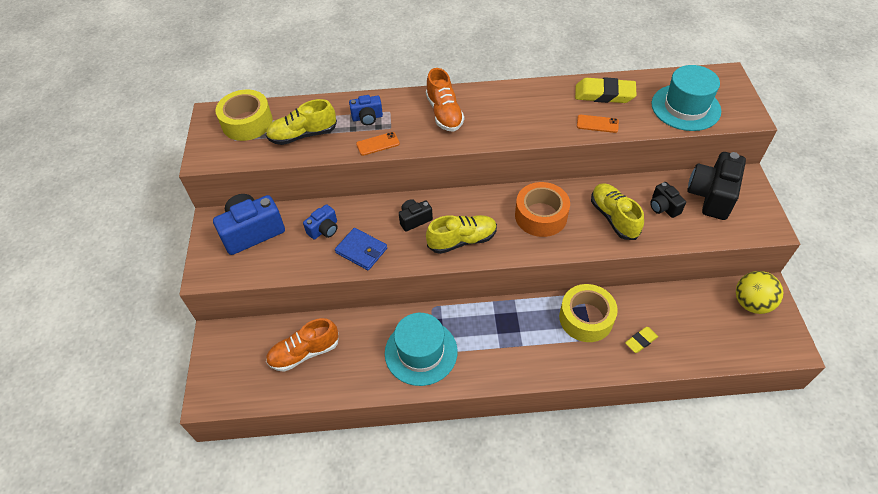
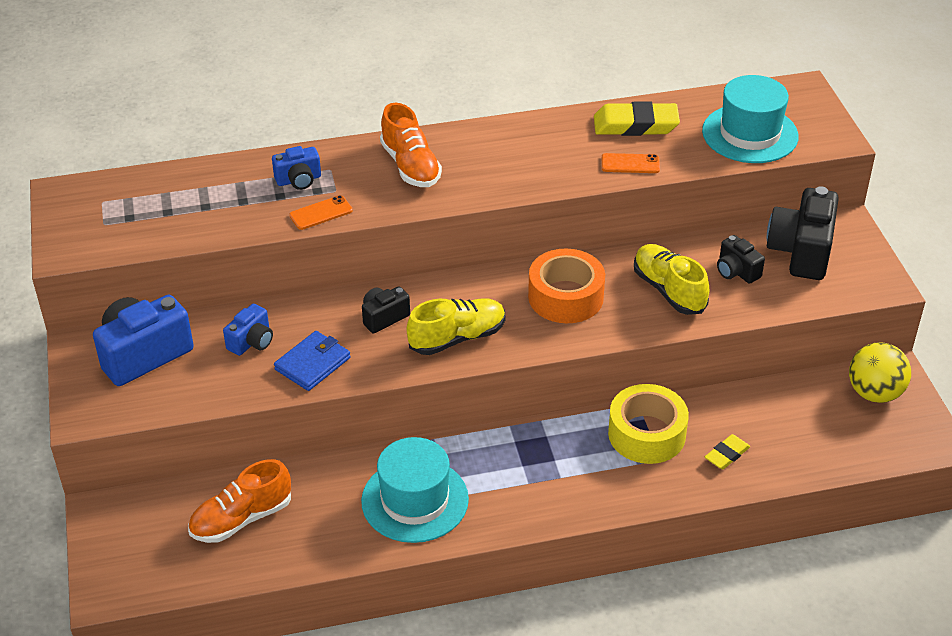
camera: 10 degrees left, 10 degrees down
yellow tape [216,90,273,141] -> none
yellow shoe [266,99,337,145] -> none
blue wallet [335,228,387,270] -> blue wallet turned 75 degrees counterclockwise [274,331,350,391]

